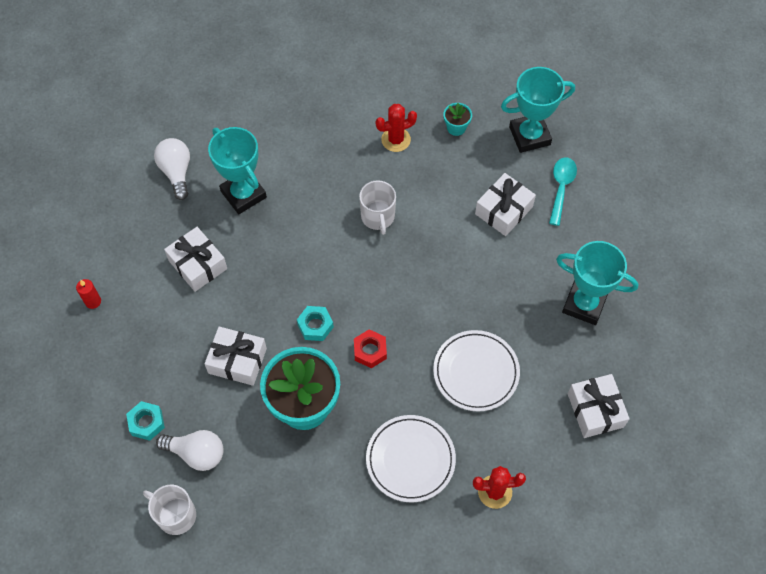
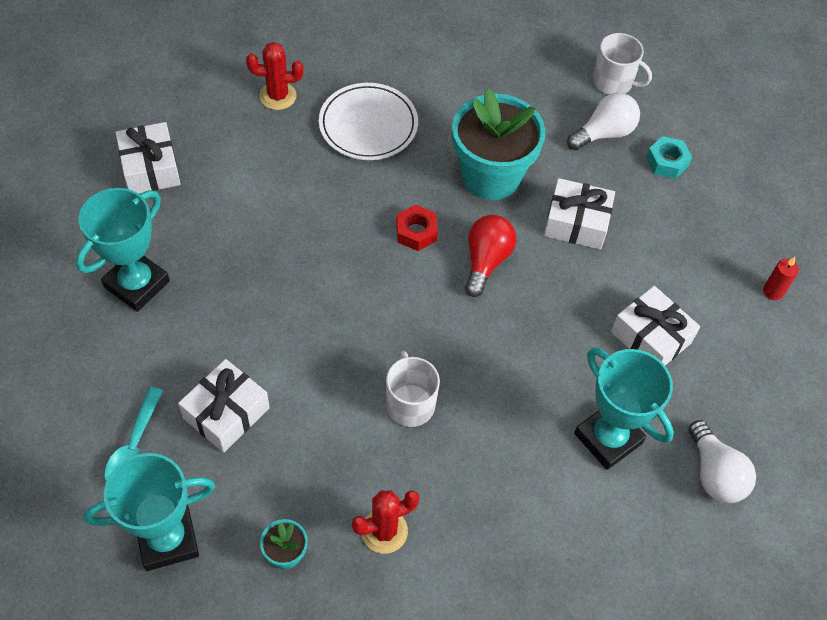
camera: 175 degrees right, 5 degrees down
white light bulb [156,430,224,471] -> white light bulb turned 135 degrees clockwise [567,93,640,150]
turquoise nut [297,306,334,341] -> red light bulb [465,215,516,297]
white plate [433,330,520,412] -> none
turquoise trophy [556,241,638,325] -> turquoise trophy turned 75 degrees counterclockwise [76,188,170,312]

